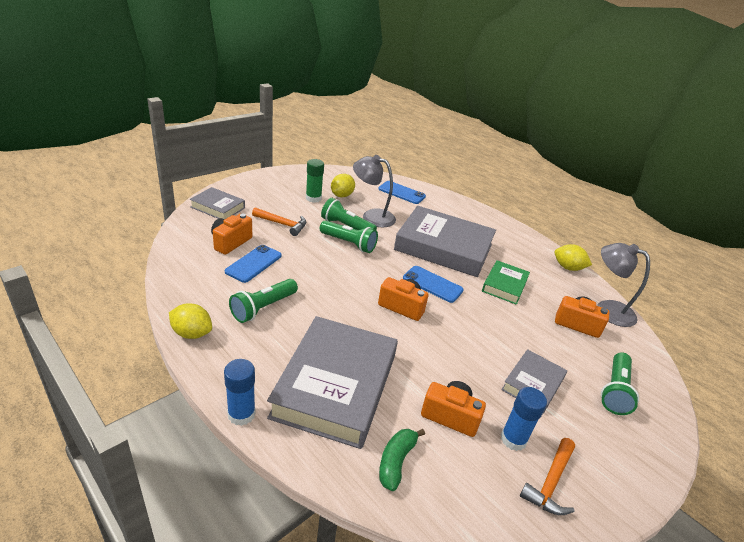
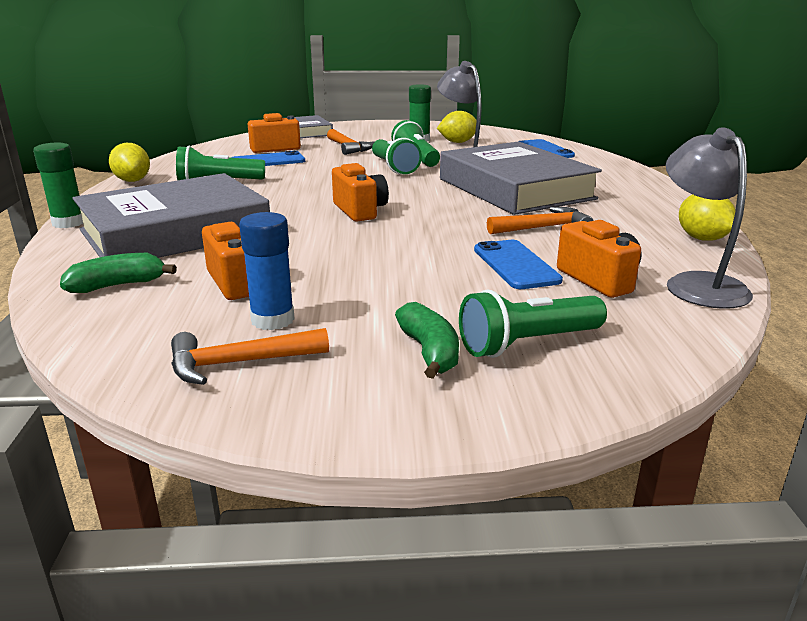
camera: 45 degrees right, 10 degrees down
blue glue stick [224,359,256,426] -> green glue stick [33,143,83,228]
blue phone [403,266,464,303] -> blue phone moved to [474,240,563,289]
green book [482,260,530,305] -> orange hammer [487,207,594,234]
grey book [501,349,567,413] -> none
none -> green banana [395,302,459,379]

